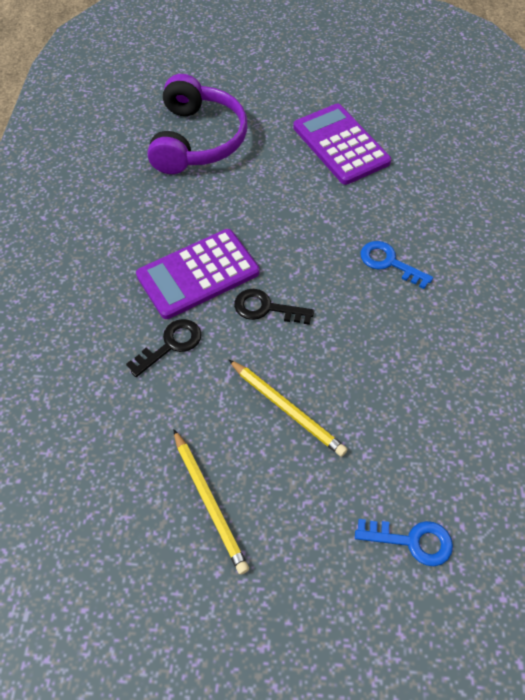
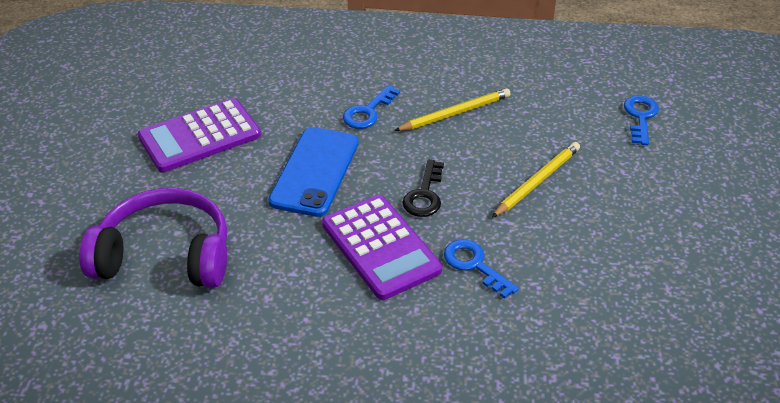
camera: 90 degrees left, 15 degrees down
black key [126,319,201,377] -> blue key [444,239,519,299]
yellow pencil [173,429,249,575] -> yellow pencil moved to [394,88,511,131]
none -> blue phone [268,127,359,217]

